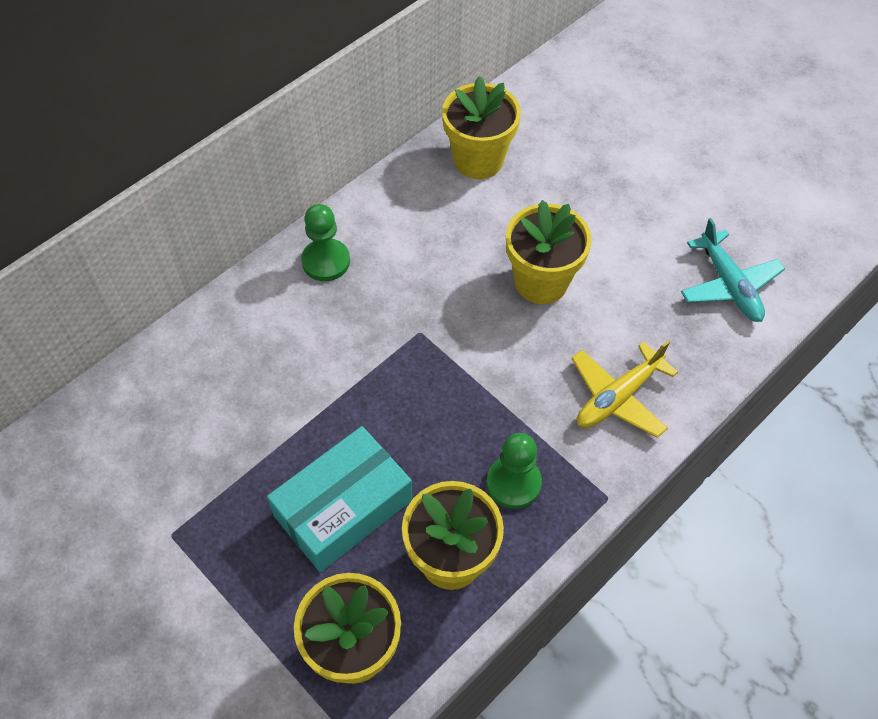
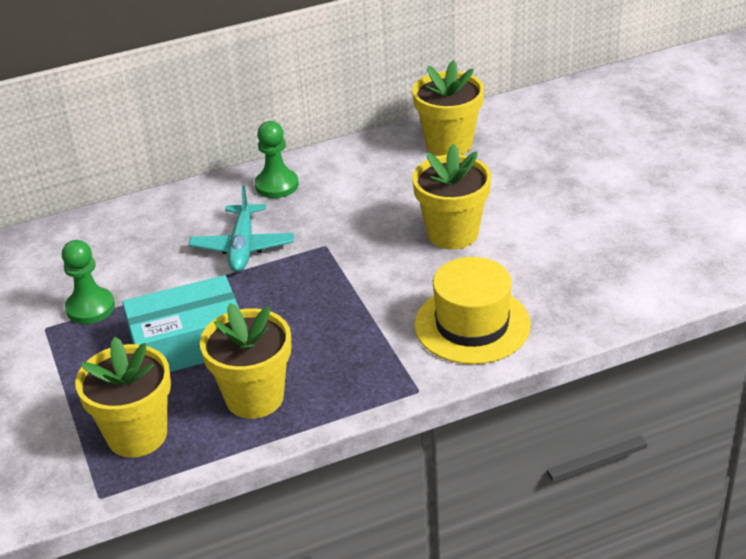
camera: 25 degrees right, 20 degrees down
green pawn [487,433,542,509] -> green pawn moved to [62,240,115,324]
yellow plane [571,340,678,438] -> yellow hat [414,257,531,364]
turquoise plane [681,218,785,322] -> turquoise plane moved to [189,185,294,272]

